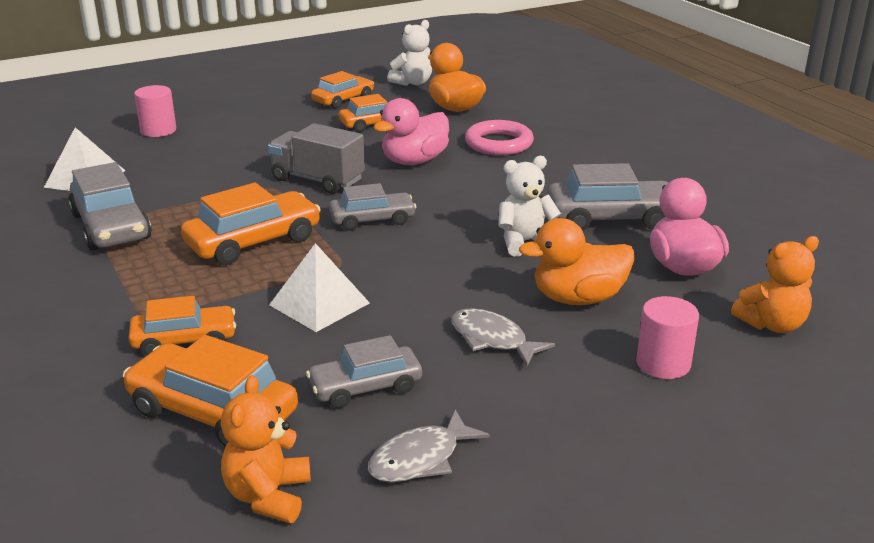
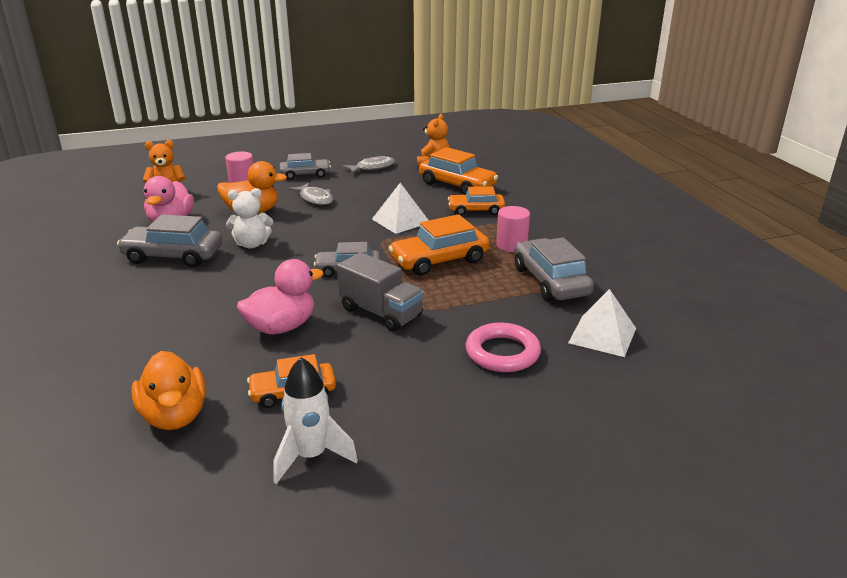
camera: 170 degrees left, 0 degrees up
pink cylinder [134,85,176,137] -> pink cylinder moved to [496,206,530,252]
grey car [306,335,422,408] -> grey car moved to [279,153,331,180]
orange car [311,71,374,109] -> white rocket [273,357,358,484]
white teddy bear [387,20,432,86] -> none
pink ring [465,120,534,155] -> pink ring moved to [466,323,541,372]

